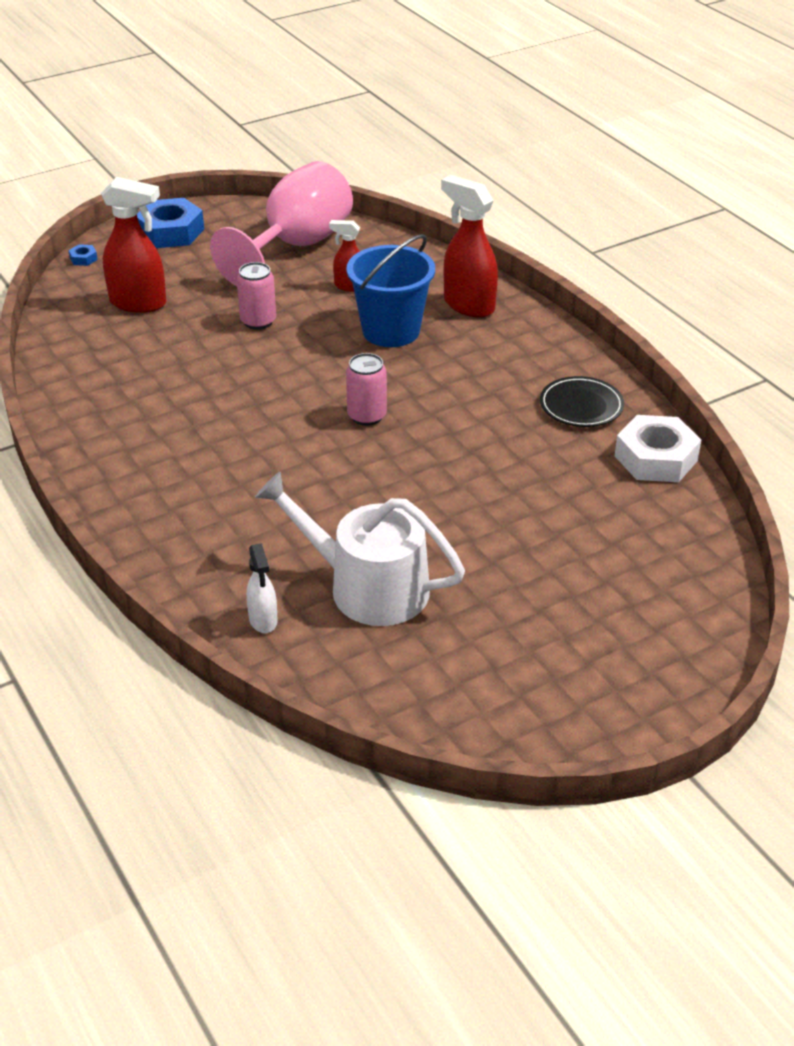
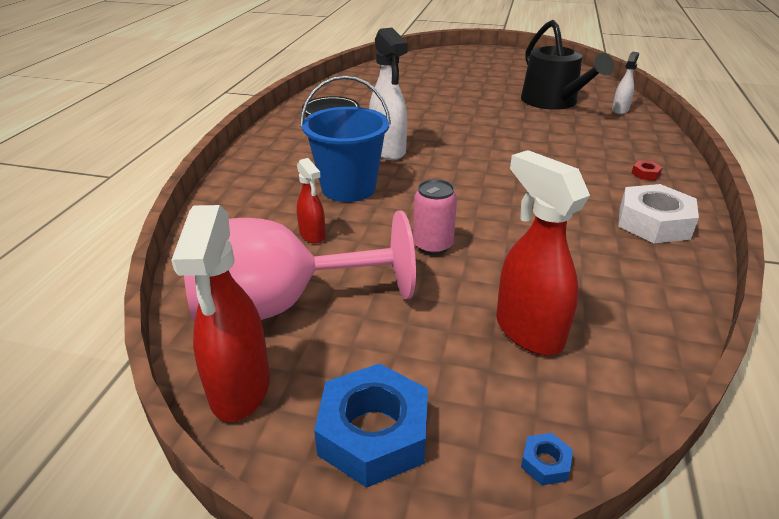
camera: 135 degrees left, 5 degrees down
white watering can [255,472,465,626] -> black watering can [521,20,615,110]
pink can [346,353,387,426] -> none
red spray bottle [441,175,498,317] -> red spray bottle moved to [171,205,270,422]
white nut [615,415,701,482] -> white nut moved to [618,184,699,243]
none -> white spray bottle [369,28,408,160]
none -> red nut [632,160,663,180]

